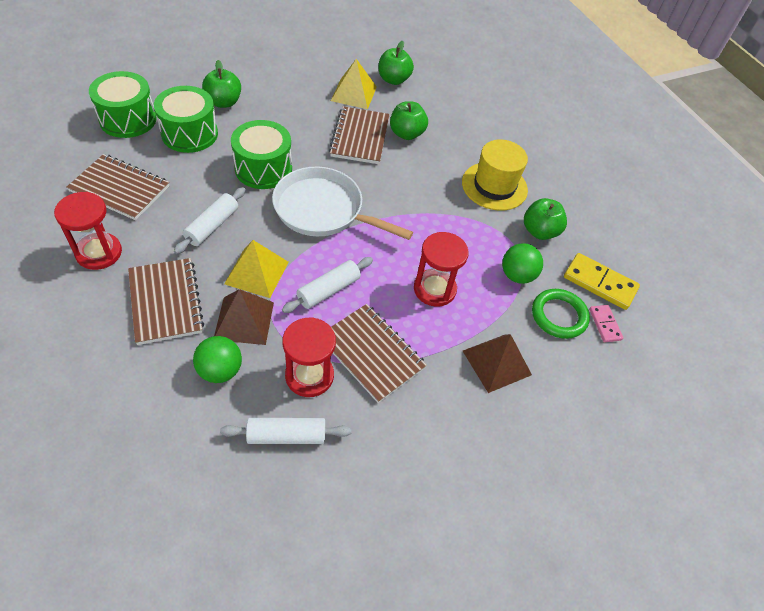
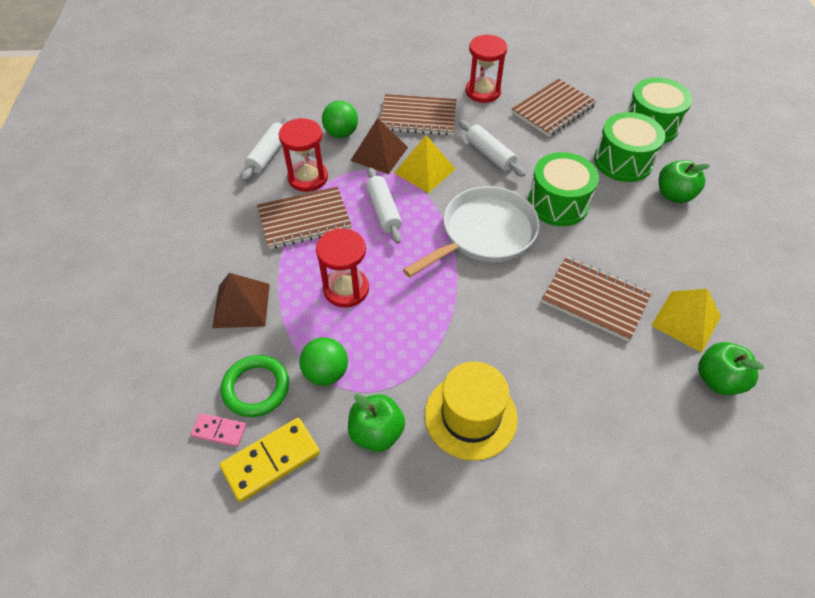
camera: 120 degrees right, 0 degrees up
green apple [390,101,428,140] -> none

